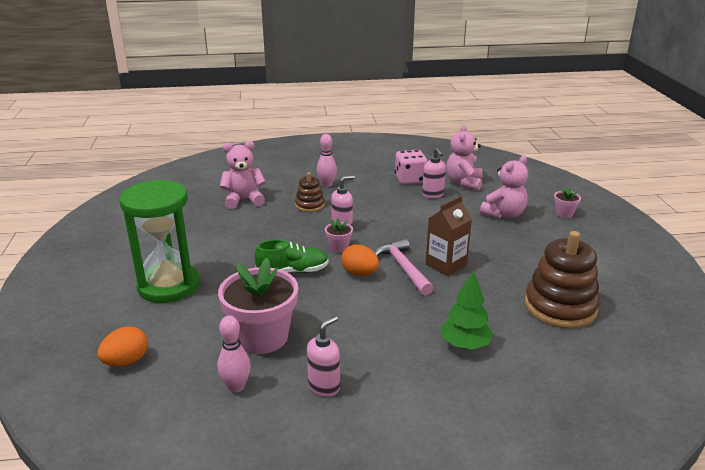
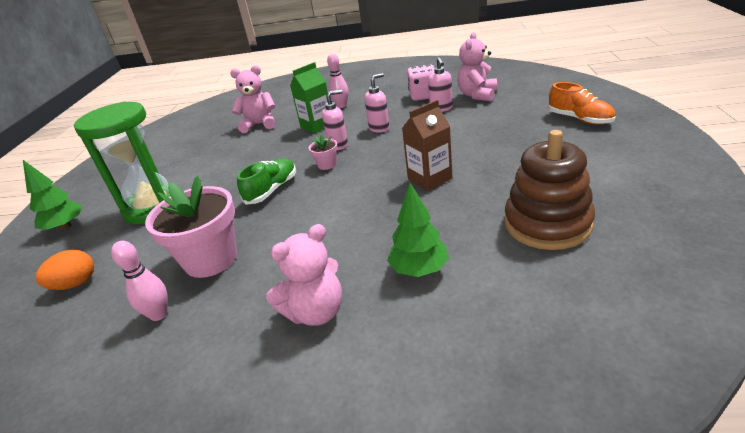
camera: 15 degrees right, 5 degrees up
green shoe [254,239,329,273] -> green shoe turned 60 degrees counterclockwise [237,158,296,205]
brown stacking toy [295,172,325,212] -> green carton [290,62,328,133]
pink soap dispenser [307,316,340,397] -> pink soap dispenser moved to [364,73,390,133]
orange egg [341,245,379,276] -> none
pink hammer [374,238,433,295] -> none
pink teddy bear [480,155,528,219] -> pink teddy bear moved to [266,224,342,326]
pink flower pot [554,187,581,218] -> orange shoe [549,82,616,125]
none -> green tree [23,160,83,230]

